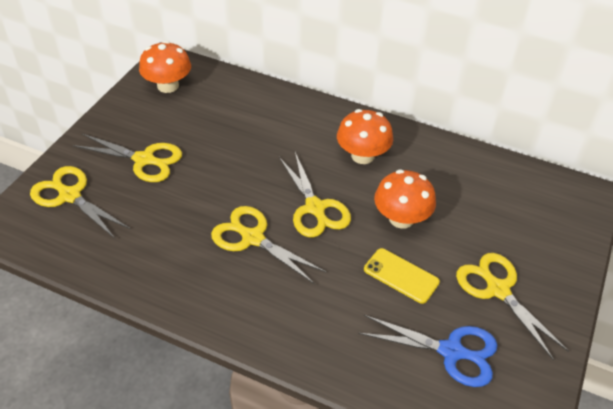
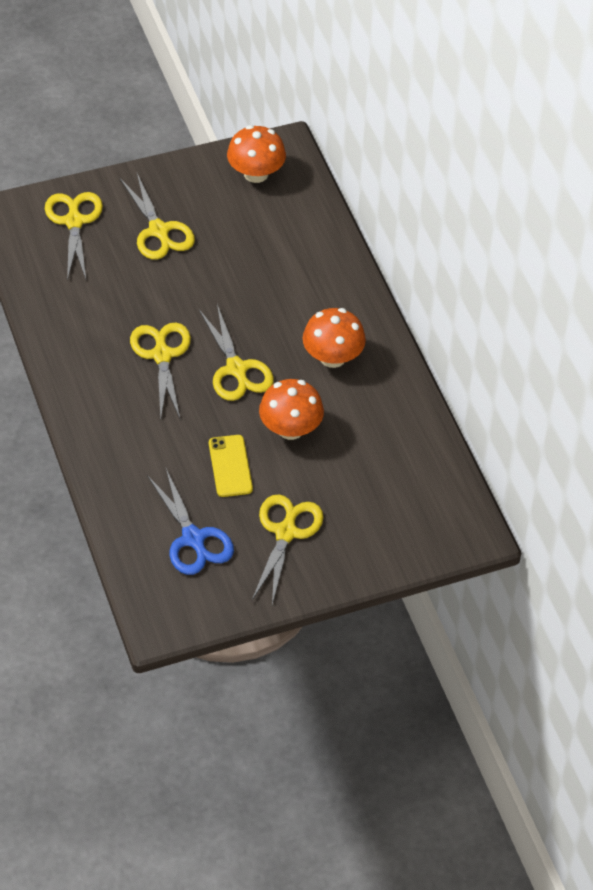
camera: 45 degrees right, 5 degrees up
yellow scissors [279,152,351,238] -> yellow scissors turned 45 degrees counterclockwise [199,305,274,401]

